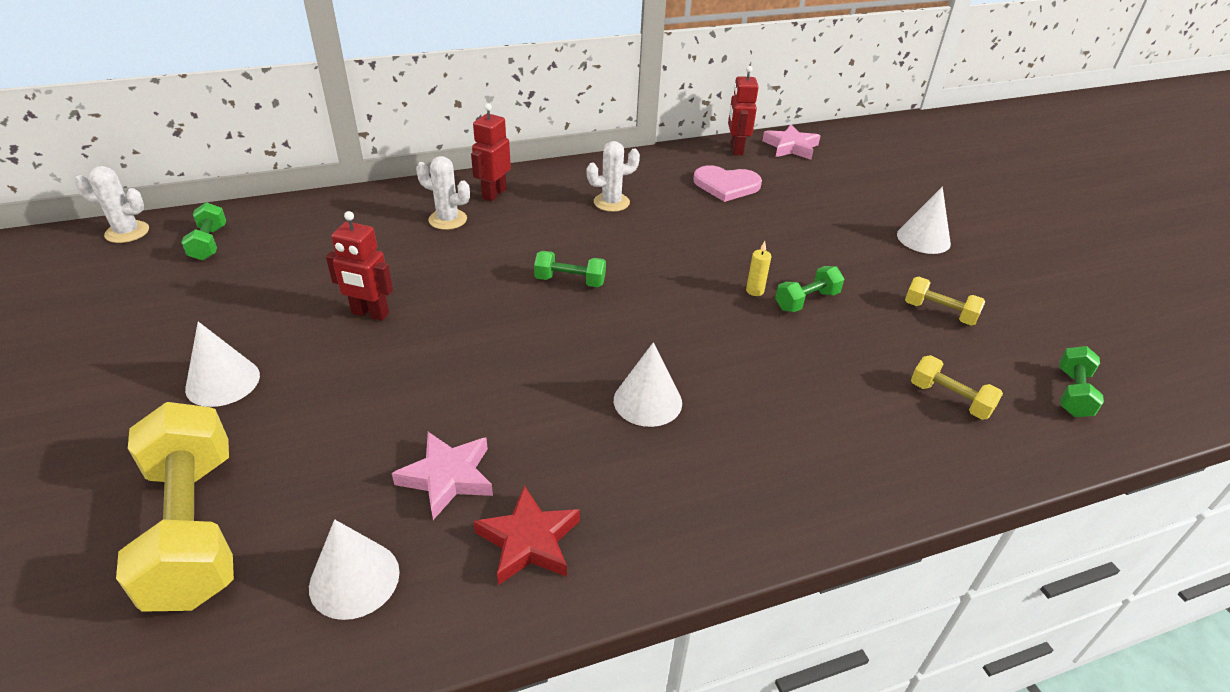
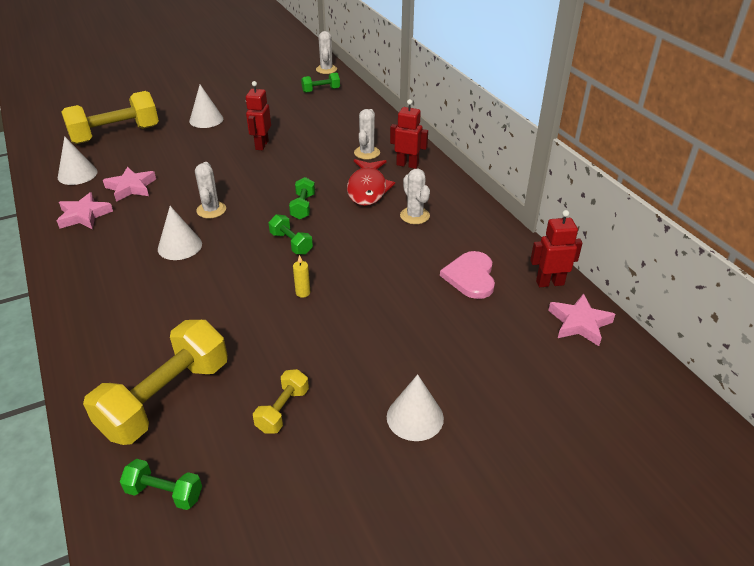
camera: 85 degrees right, 0 degrees up
red star [473,485,580,585] -> pink star [57,192,113,229]
green dumbbell [775,266,844,312] -> green dumbbell moved to [269,214,313,255]
yellow dumbbell [911,355,1003,420] -> yellow dumbbell [83,320,228,445], size x2.07
none -> white cactus [195,162,226,218]
none -> red fish [347,159,395,206]

